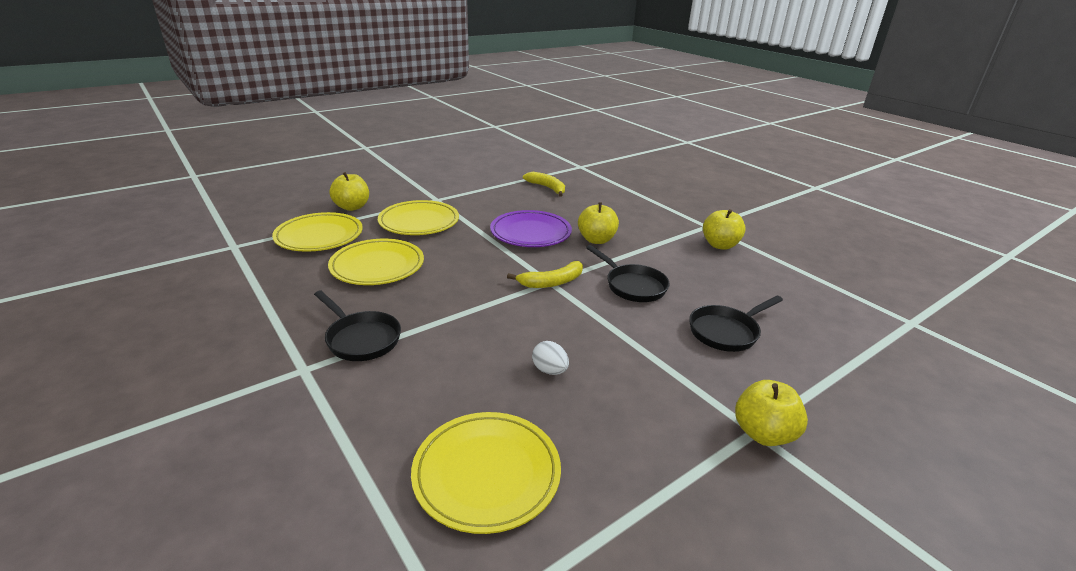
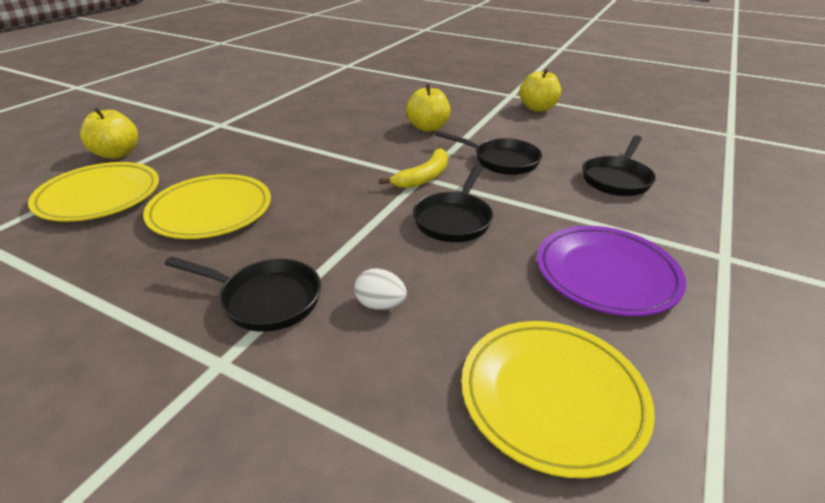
camera: 25 degrees left, 5 degrees up
yellow plate [378,200,459,235] -> none
purple plate [490,210,572,247] -> purple plate moved to [537,226,686,316]
yellow banana [523,172,565,197] -> none
white egg [532,341,569,375] -> white egg moved to [354,268,407,310]
yellow apple [735,380,808,446] -> none
none -> black pan [413,164,493,242]

